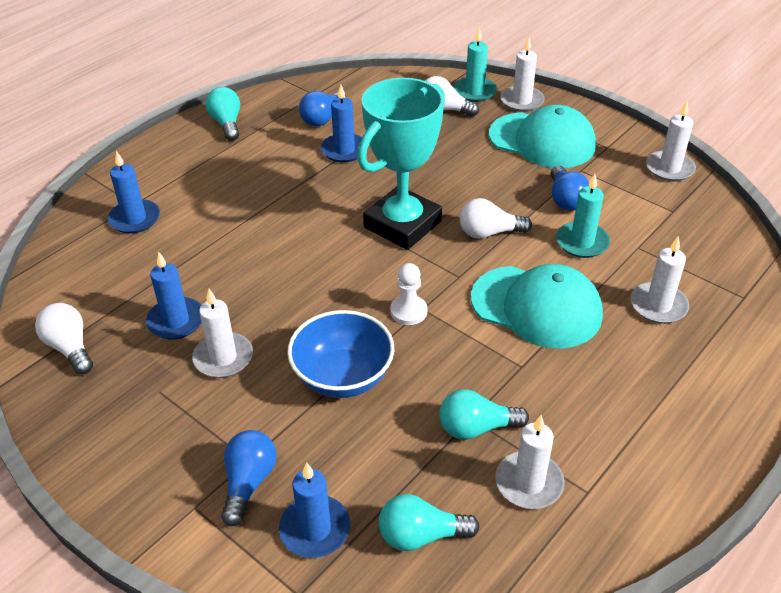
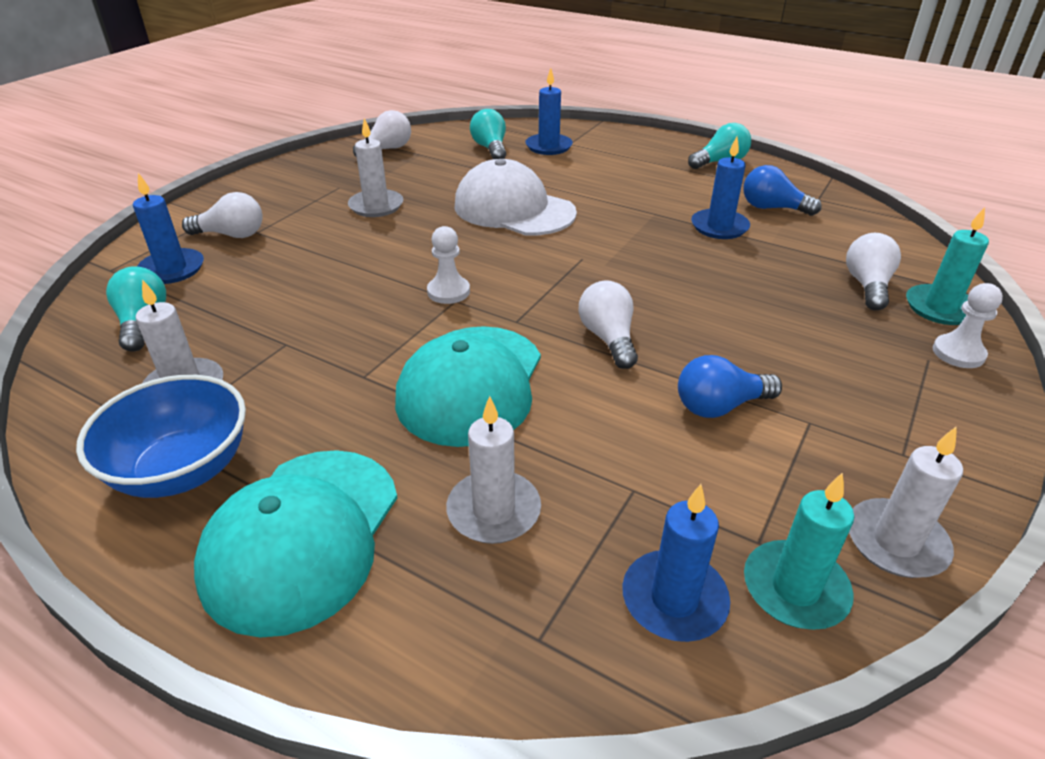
camera: 80 degrees right, 5 degrees down
blue candle [146,251,202,339] -> blue candle moved to [622,484,730,642]
blue light bulb [221,430,277,526] -> white light bulb [182,192,263,238]
blue bowl [287,310,394,398] -> blue bowl moved to [76,375,246,498]
turquoise trophy [357,77,445,250] -> none
turquoise light bulb [439,389,529,440] -> turquoise light bulb moved to [470,109,506,159]
turquoise cap [489,105,596,168] -> turquoise cap moved to [194,450,397,638]
white candle [500,37,545,112] -> white pawn [933,283,1003,368]
turquoise candle [556,174,610,258] -> turquoise candle moved to [744,472,854,630]
none -> white cap [454,159,577,236]

